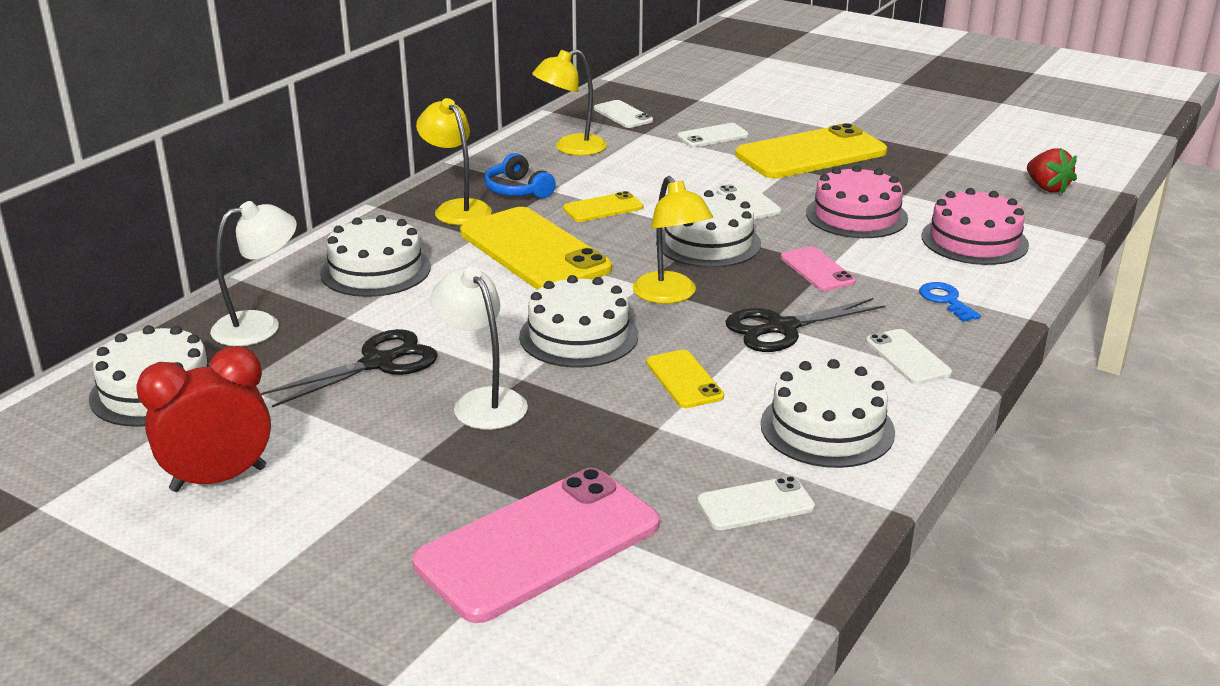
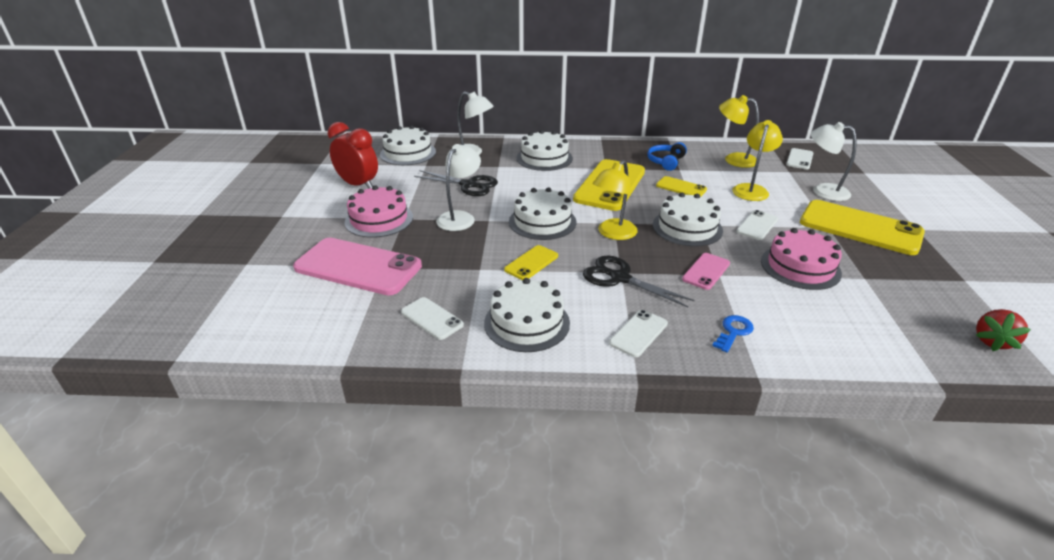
camera: 60 degrees right, 5 degrees up
yellow lamp [416,98,492,225] -> yellow lamp moved to [732,120,783,201]
white phone [677,123,749,147] -> white lamp [811,122,857,201]
pink cake [921,188,1029,265] -> pink cake moved to [344,185,413,238]

